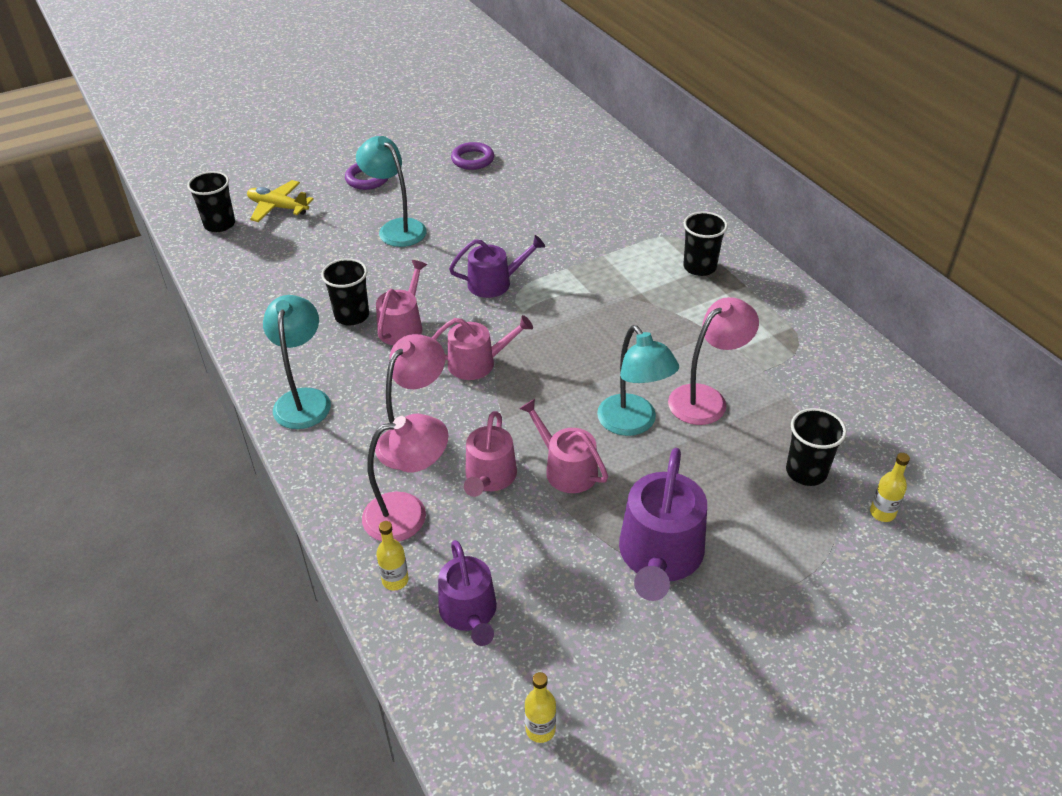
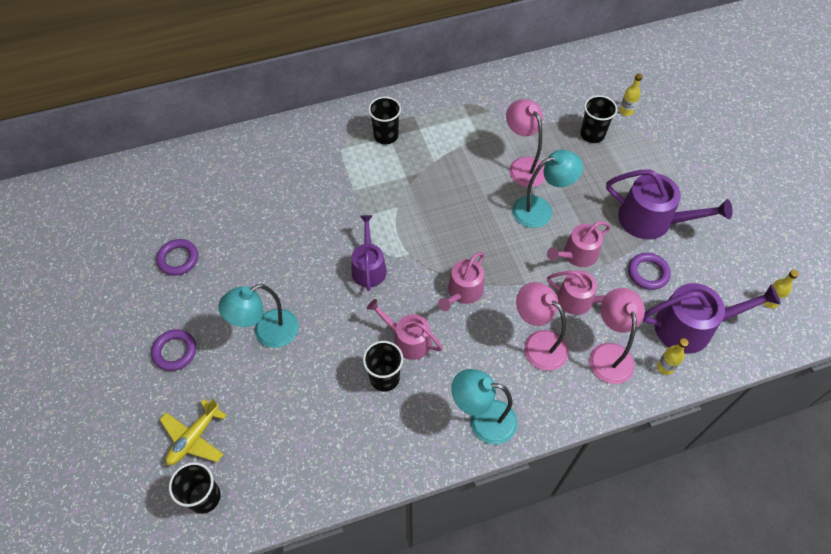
camera: 80 degrees left, 15 degrees up
pink watering can [432,315,533,380] -> pink watering can turned 150 degrees counterclockwise [438,252,484,311]
purple watering can [438,540,497,646] -> purple watering can [643,283,781,353], size x1.54
none -> purple ring [628,253,671,290]

